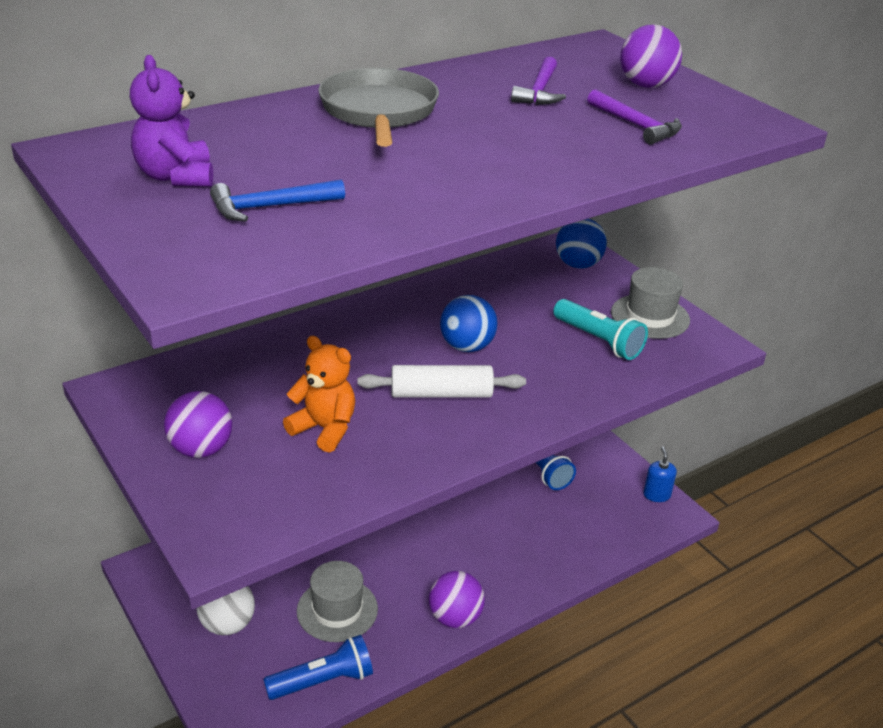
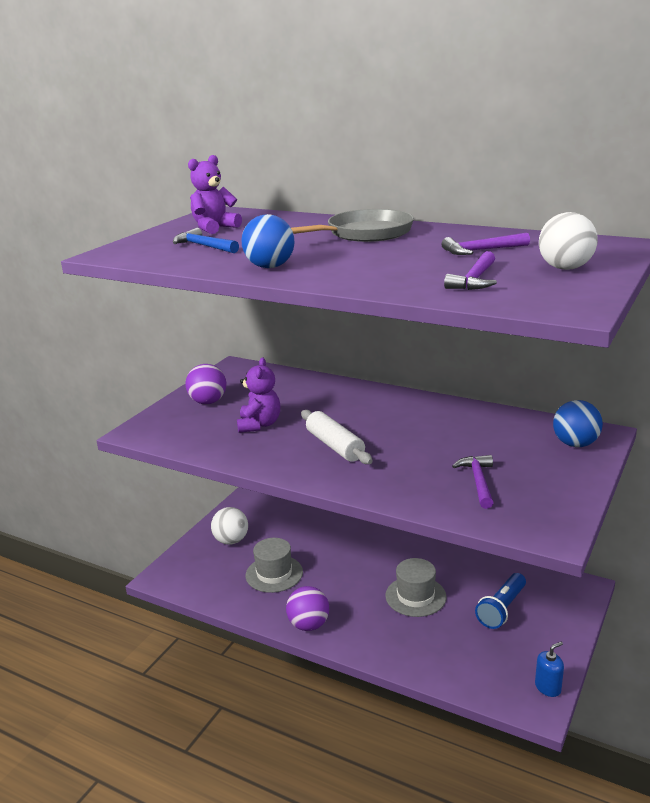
camera: 65 degrees right, 10 degrees down
blue flashlight [263,635,373,700] -> none
orange teddy bear [283,336,355,453] -> purple teddy bear [237,357,280,433]
blue ball [440,295,497,352] -> blue ball moved to [241,214,295,268]
turquoise flashlight [553,299,648,360] -> purple hammer [452,455,493,509]
grey hat [611,267,690,339] -> grey hat moved to [385,558,446,617]
purple ball [620,25,682,88] -> white ball [539,212,598,270]

